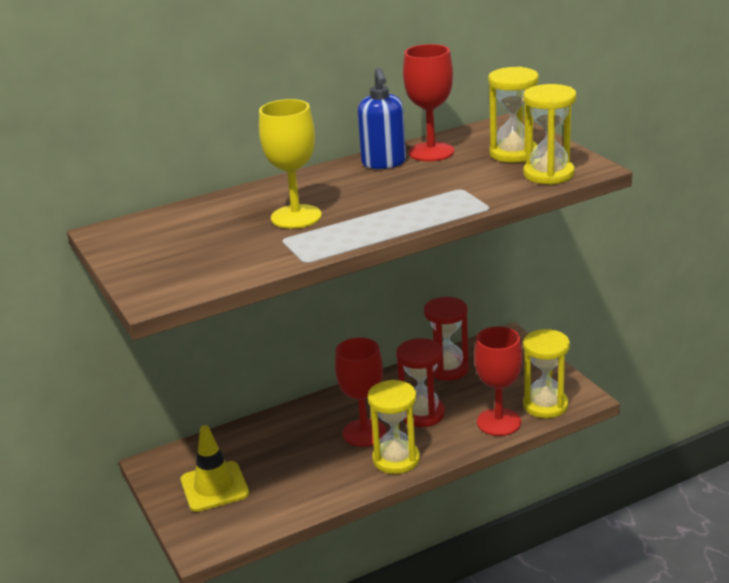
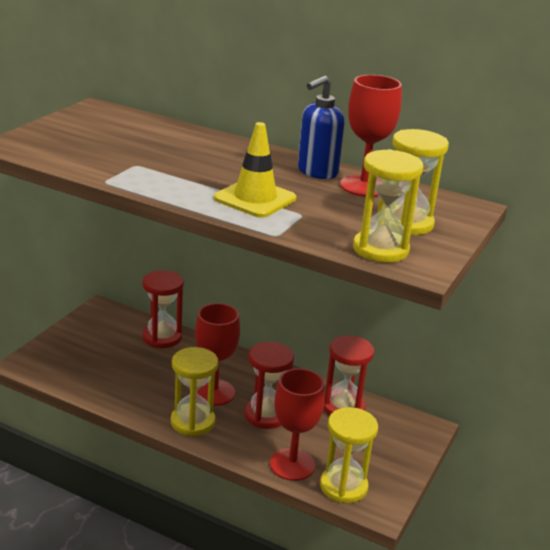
camera: 50 degrees right, 0 degrees up
yellow traffic cone [181,425,249,512] -> yellow traffic cone moved to [214,122,296,218]
yellow goblet [259,99,322,229] -> none
none -> red hourglass [142,270,184,348]

